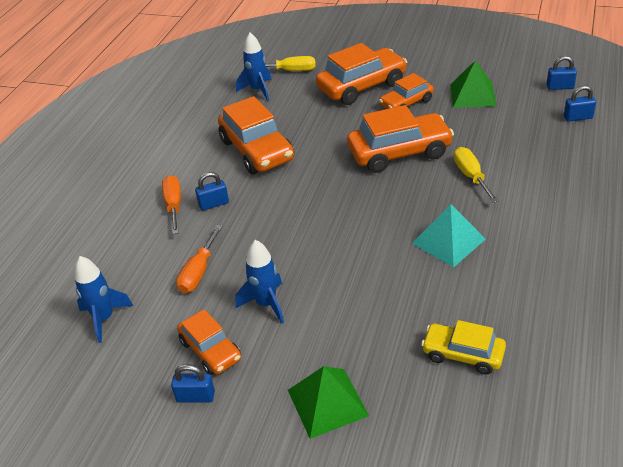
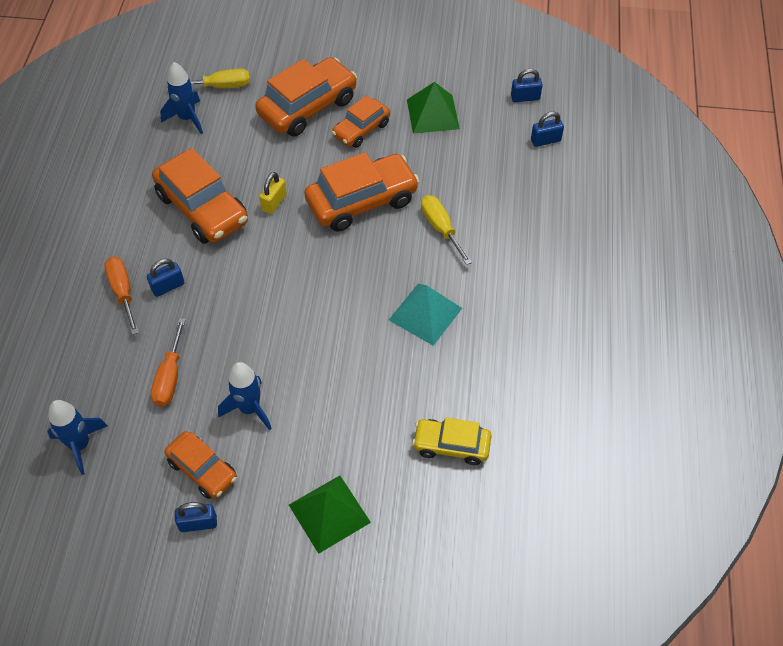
camera: 15 degrees left, 15 degrees up
none -> yellow padlock [259,172,287,214]

